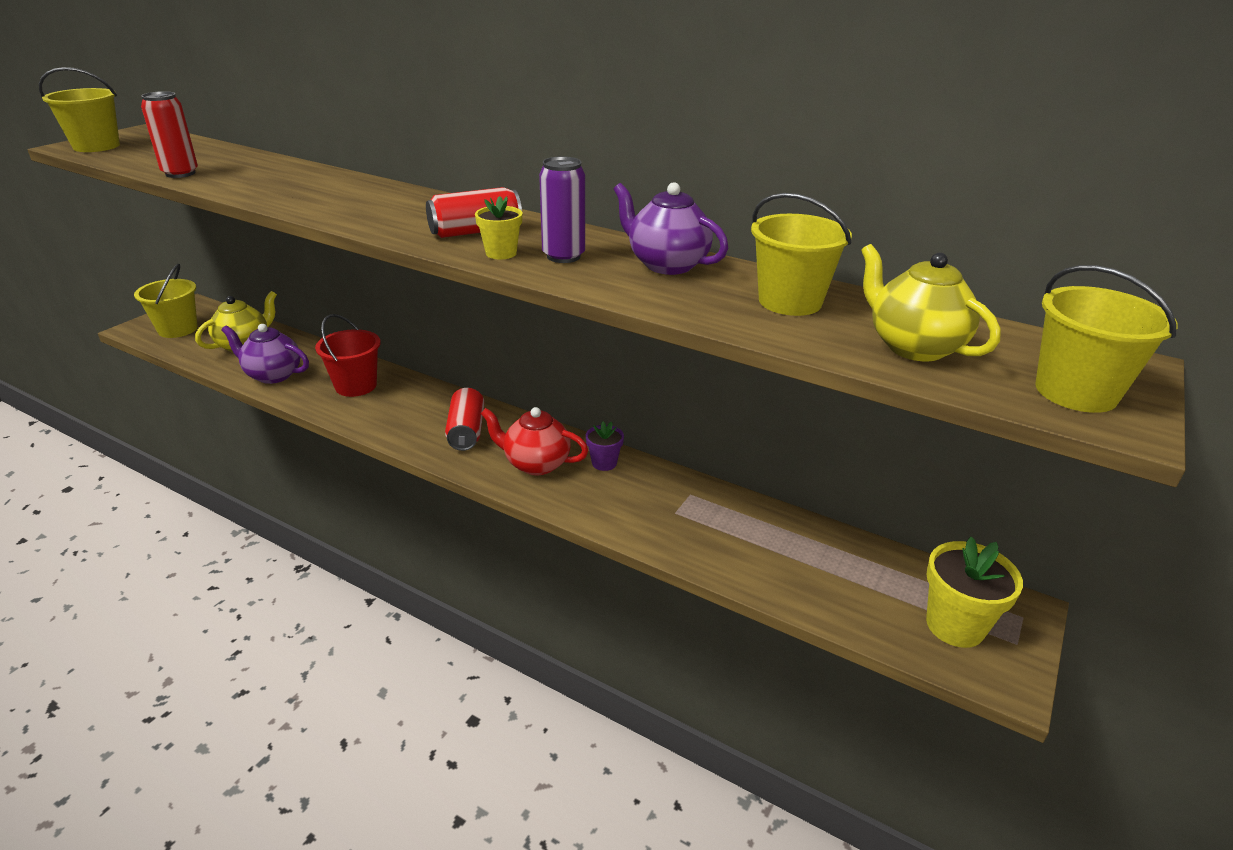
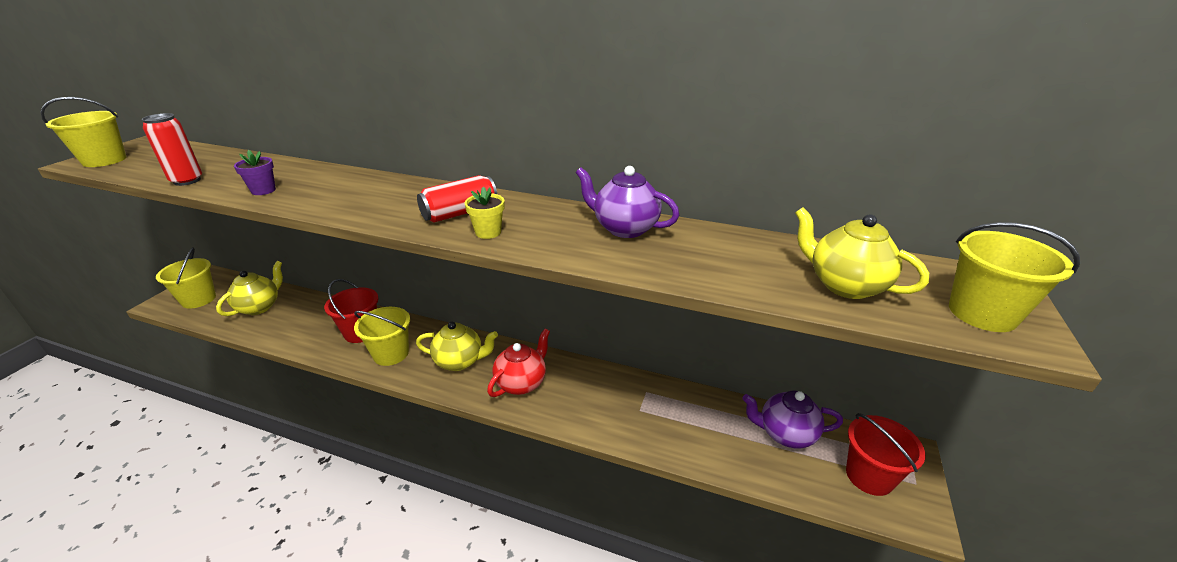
camera: 10 degrees left, 0 degrees up
purple teapot [221,324,309,384] -> purple teapot moved to [742,391,843,449]
red can [445,388,484,451] -> yellow teapot [416,322,498,371]
red teapot [481,407,588,475] -> red teapot turned 120 degrees clockwise [487,329,550,397]
purple can [539,157,585,263] -> none
purple flower pot [586,422,624,471] -> purple flower pot moved to [234,150,276,195]
yellow bucket [751,193,852,316] -> yellow bucket moved to [354,307,410,366]
yellow flower pot [926,536,1023,648] -> red bucket [846,413,926,496]

